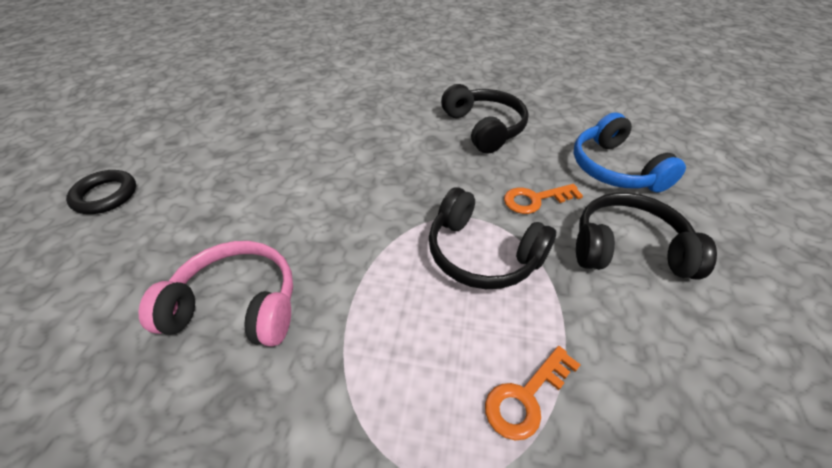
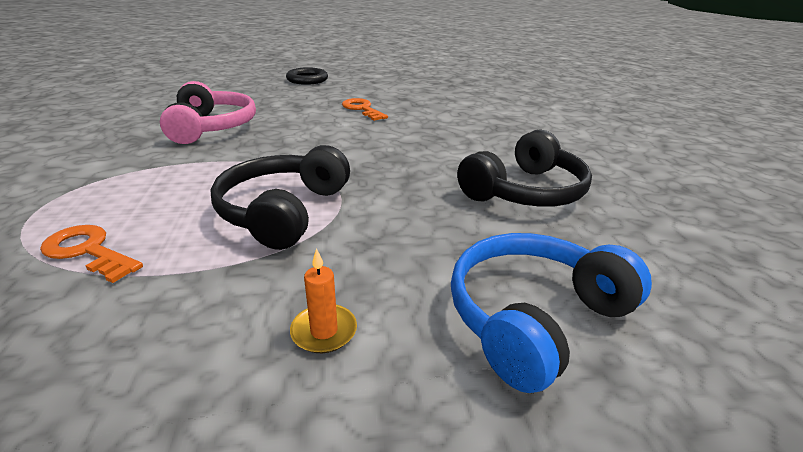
camera: 70 degrees right, 15 degrees down
orange key [504,184,583,214] -> orange key moved to [342,98,388,121]
black headphones [576,193,717,279] -> orange candle [290,248,357,353]

